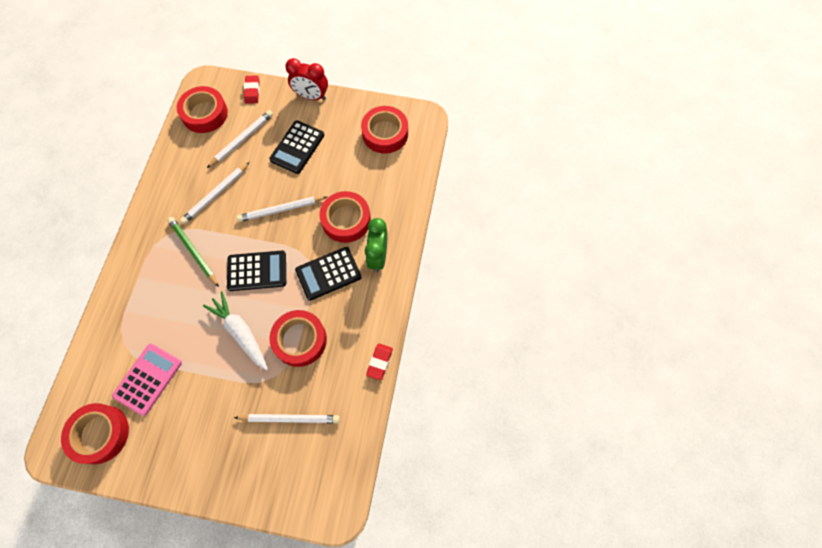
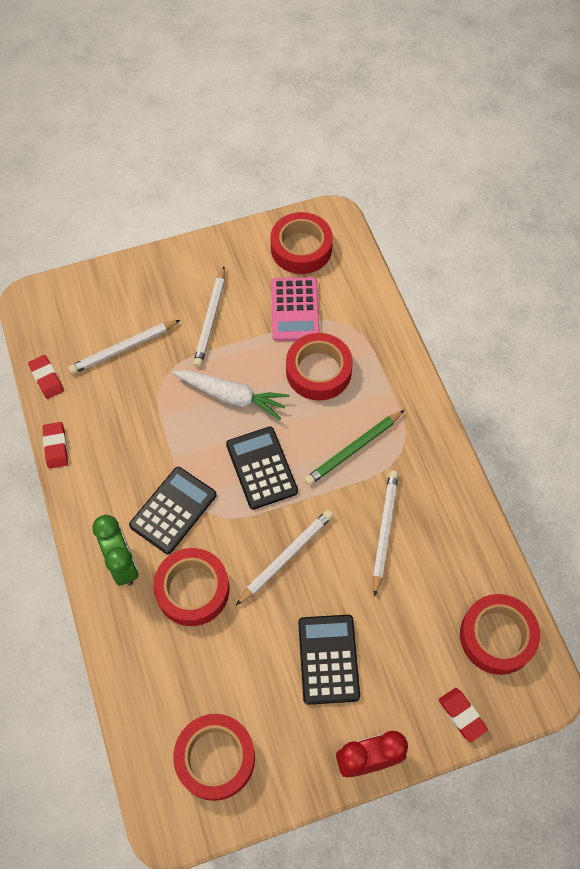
camera: 150 degrees right, 5 degrees down
green pencil [168,217,219,287] -> green pencil turned 120 degrees clockwise [304,410,405,486]
white pencil [207,110,273,168] -> white pencil moved to [193,267,225,367]
black calculator [227,251,286,291] -> black calculator turned 105 degrees clockwise [226,427,298,510]
red tape [269,310,327,367] -> red tape moved to [286,333,353,401]
none -> red eraser [28,355,64,399]

